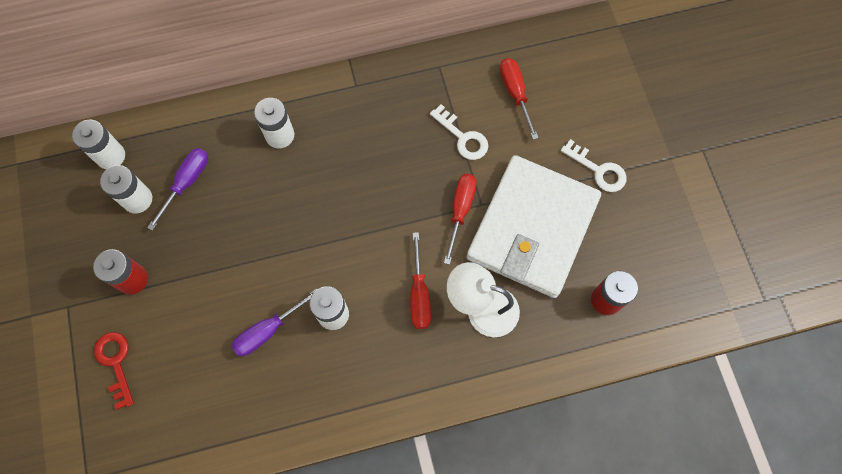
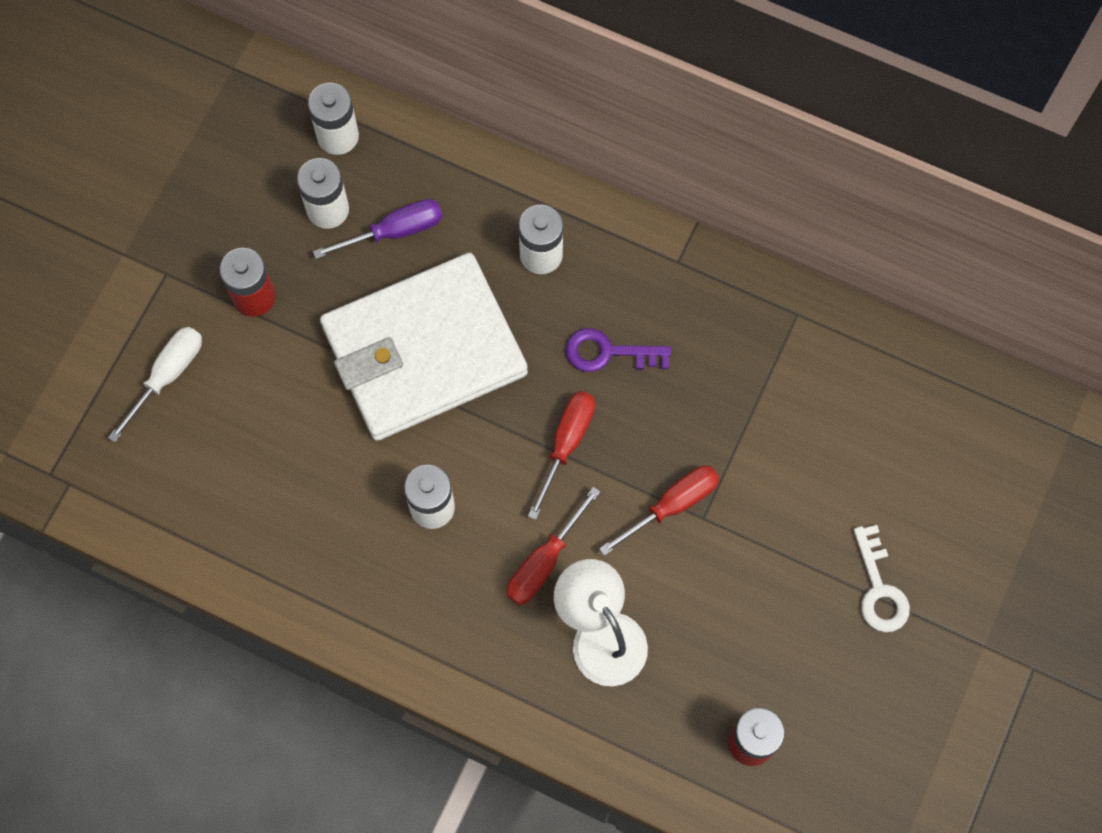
camera: 40 degrees right, 0 degrees up
red key [94,332,134,410] -> white screwdriver [108,326,202,443]
purple screwdriver [231,289,317,356] -> none
white key [430,104,488,160] -> none
white wallet [467,155,601,298] -> white wallet moved to [320,253,528,441]
red screwdriver [500,58,539,140] -> red screwdriver moved to [528,391,595,520]
none -> purple key [566,328,672,372]

